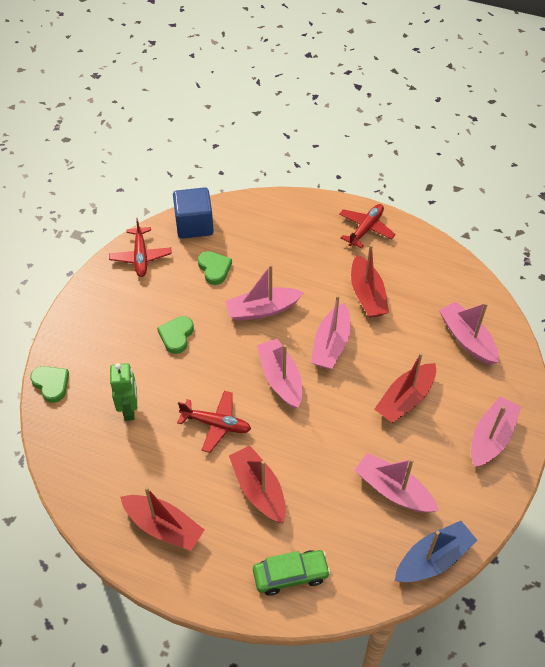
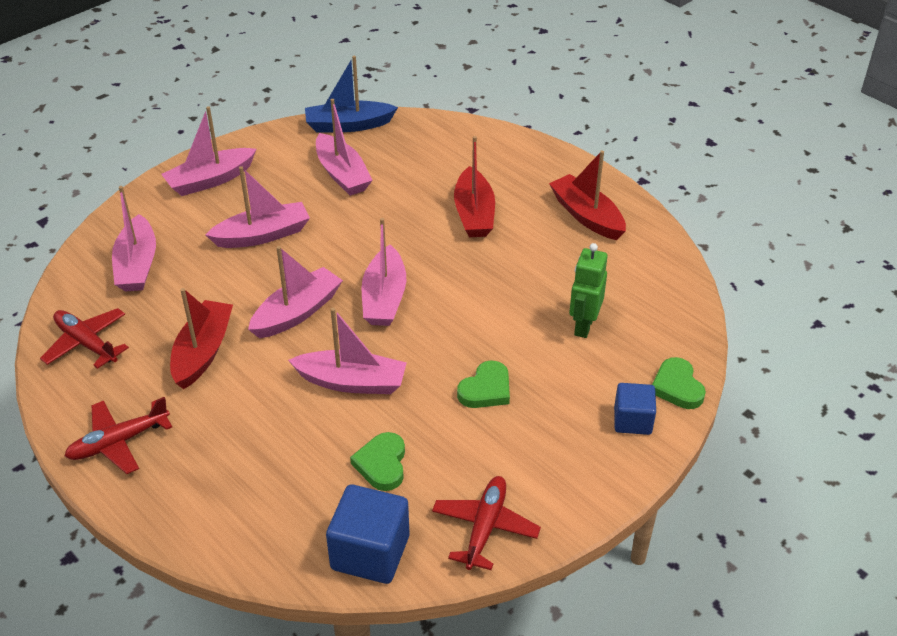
camera: 155 degrees left, 10 degrees down
red plane [177,391,251,453] -> red plane moved to [40,308,129,369]
green car [253,550,331,596] -> none
red boat [374,353,436,423] -> pink boat [205,166,310,248]
none -> blue cube [614,383,656,435]

